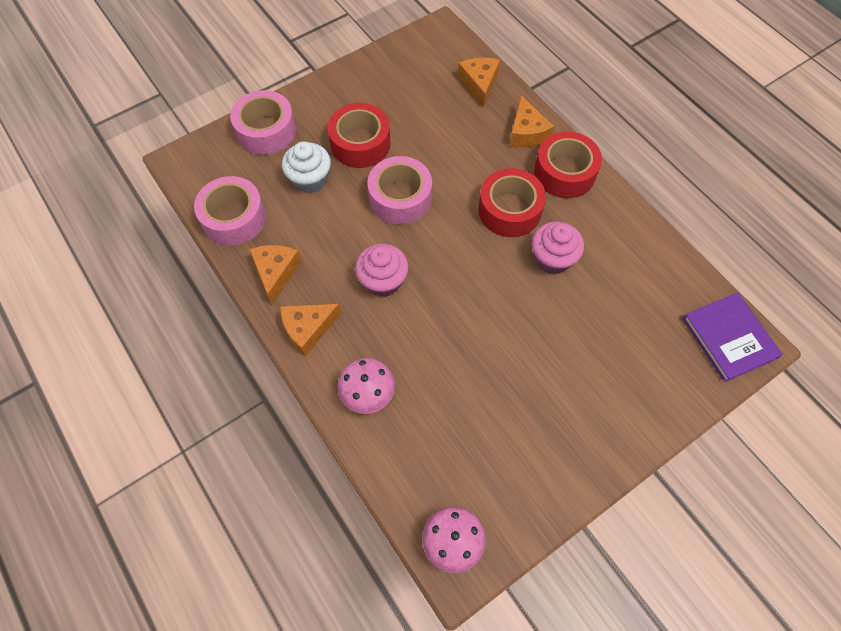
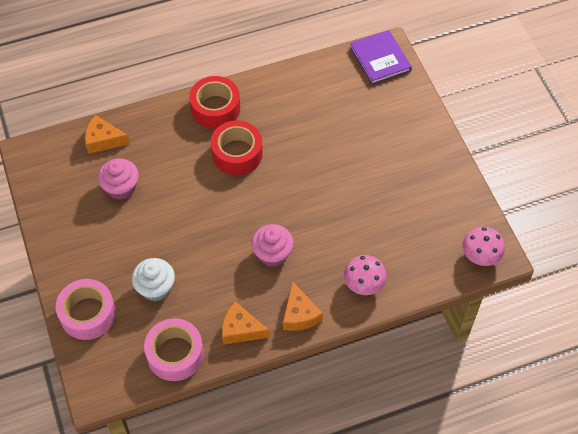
camera: 75 degrees left, 5 degrees down
red tape [328,103,391,168] -> none
pink tape [368,156,432,224] -> none
orange cheese [509,96,554,148] -> none
pink cupcake [532,221,584,274] -> pink cupcake moved to [98,158,139,200]
purple book [682,292,783,382] -> purple book turned 75 degrees clockwise [350,30,412,85]

